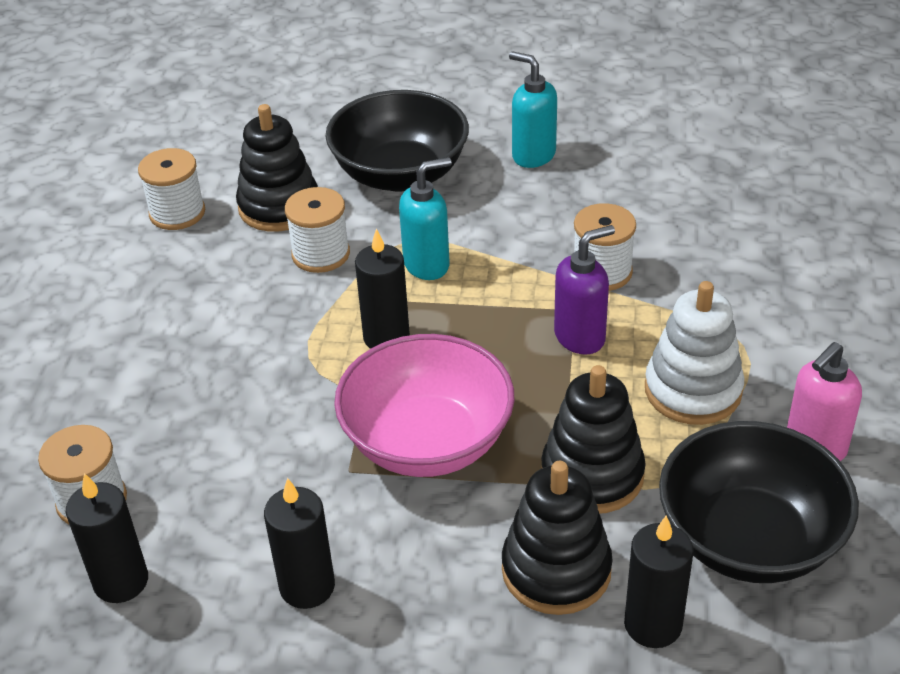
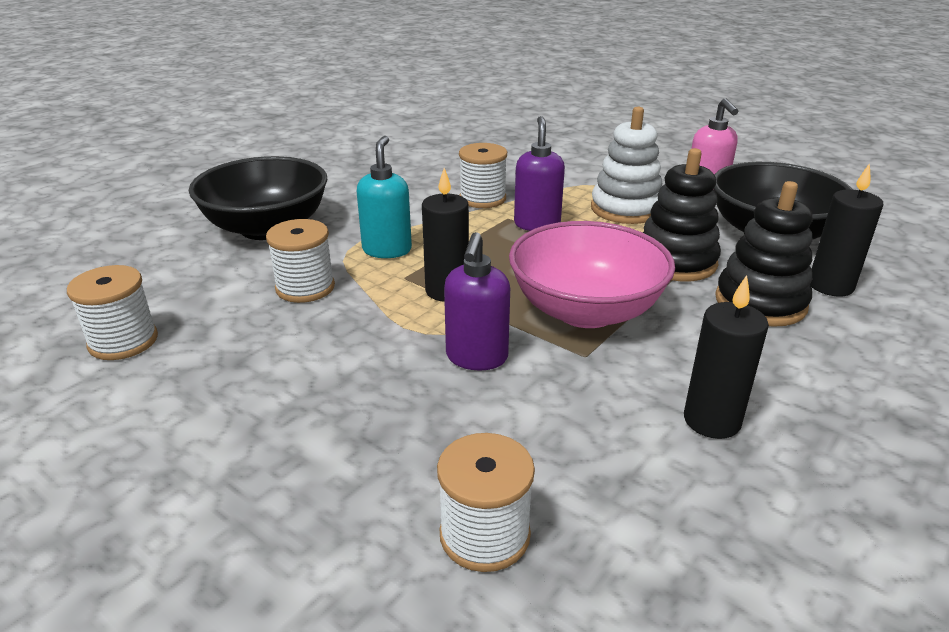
camera: 60 degrees left, 10 degrees down
black candle [66,473,148,603] -> none
black stacking toy [236,104,318,232] -> none
turquoise soap dispenser [509,51,557,168] -> none
none -> purple soap dispenser [444,232,510,370]

